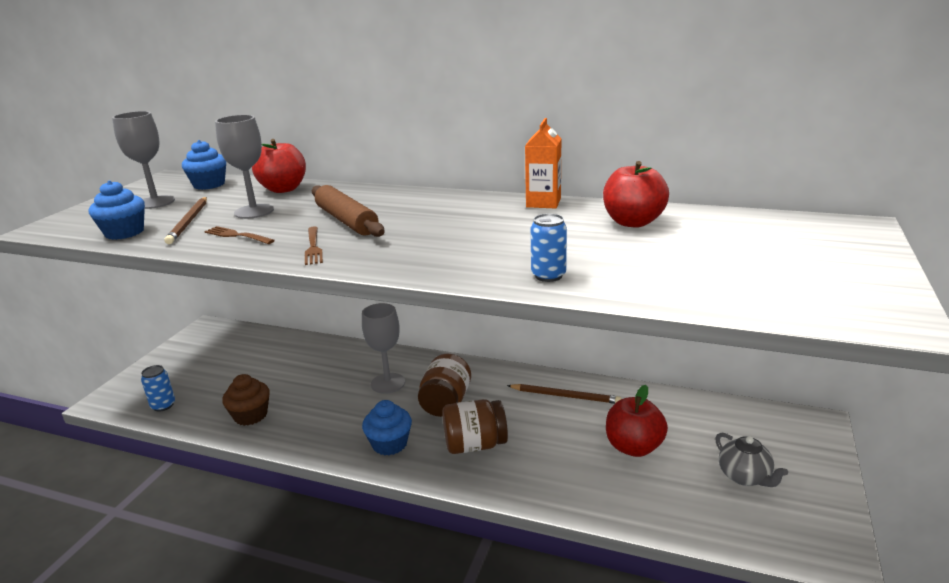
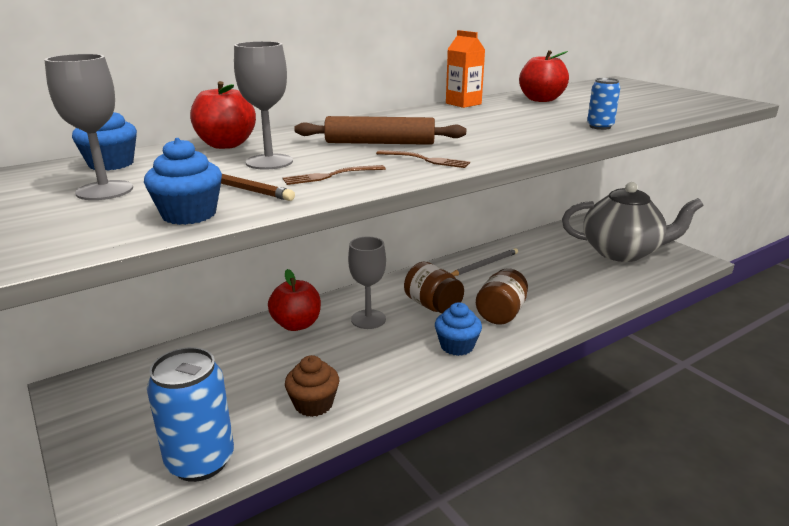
camera: 55 degrees left, 0 degrees up
blue can [141,365,175,412] -> blue can [147,347,234,482], size x2.04
brown pencil [507,384,622,404] -> grey pencil [451,248,518,276]
red apple [606,385,668,457] -> red apple moved to [268,269,321,331]
grey teapot [715,433,788,487] -> grey teapot [562,182,704,262], size x2.29

